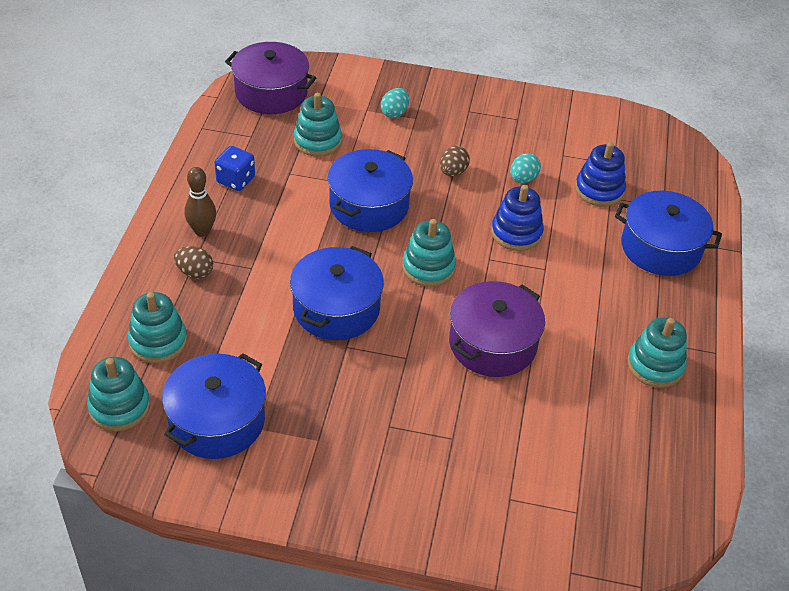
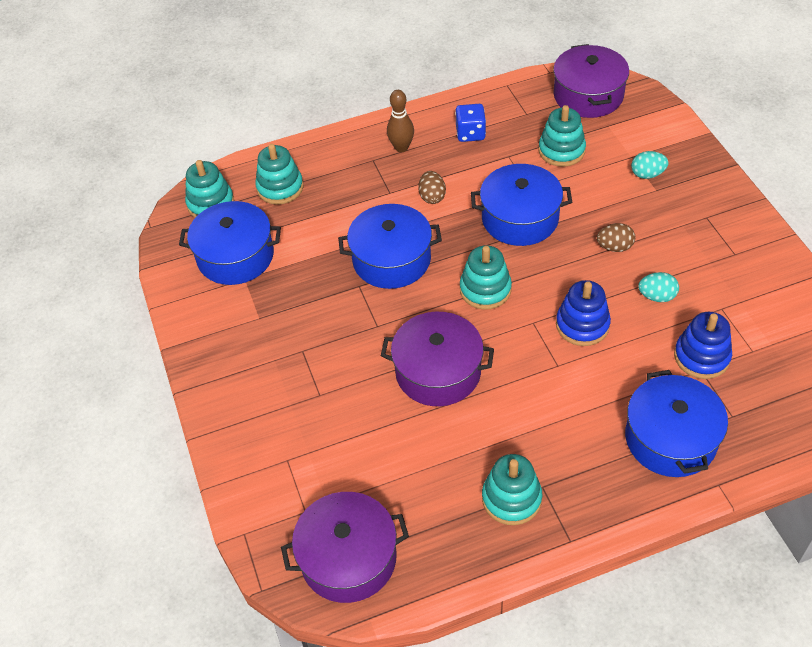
camera: 65 degrees right, 5 degrees up
brown egg [174,246,213,279] -> brown egg moved to [418,171,446,204]
none -> purple pot [281,492,409,603]

